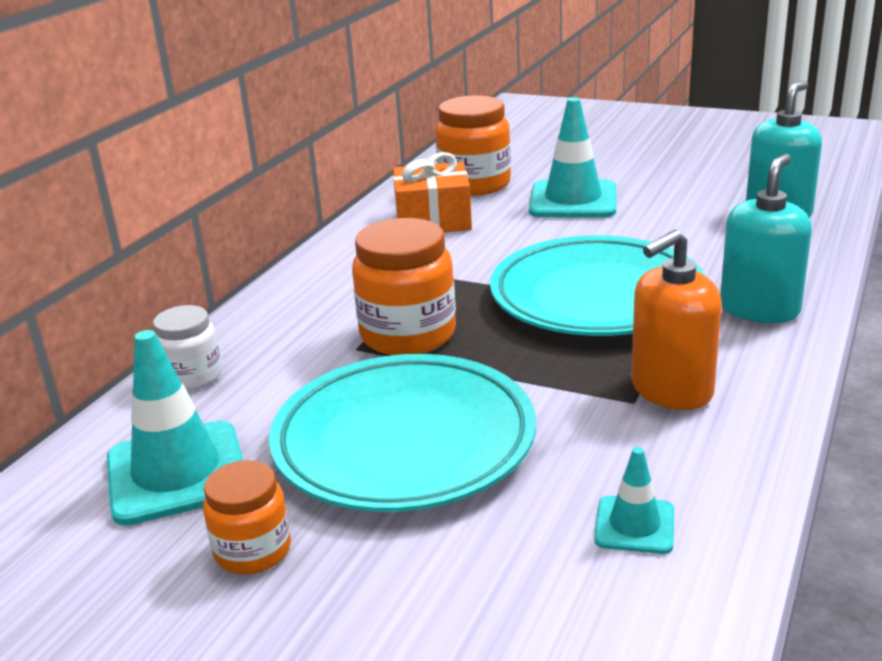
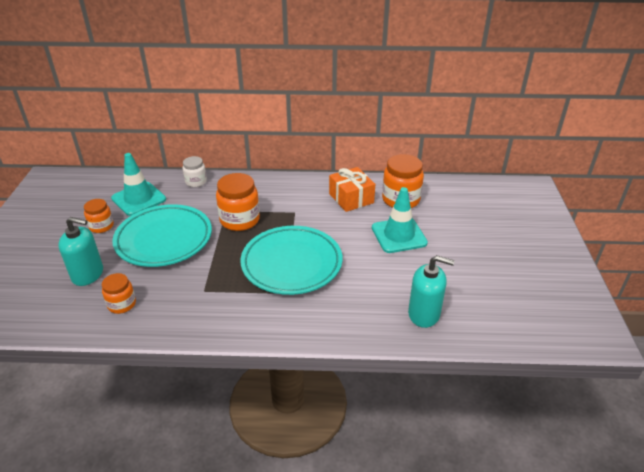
camera: 65 degrees right, 10 degrees up
turquoise traffic cone [594,447,674,554] -> orange jar [102,273,136,314]
orange soap dispenser [631,230,722,410] -> none
turquoise soap dispenser [720,154,812,323] -> turquoise soap dispenser moved to [58,217,103,286]

